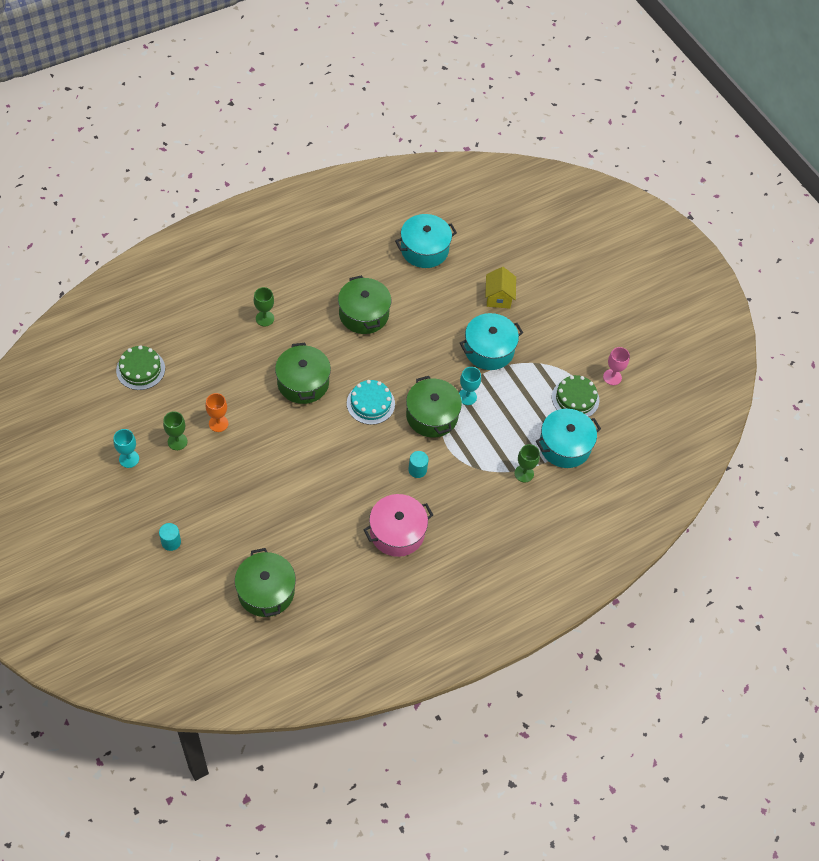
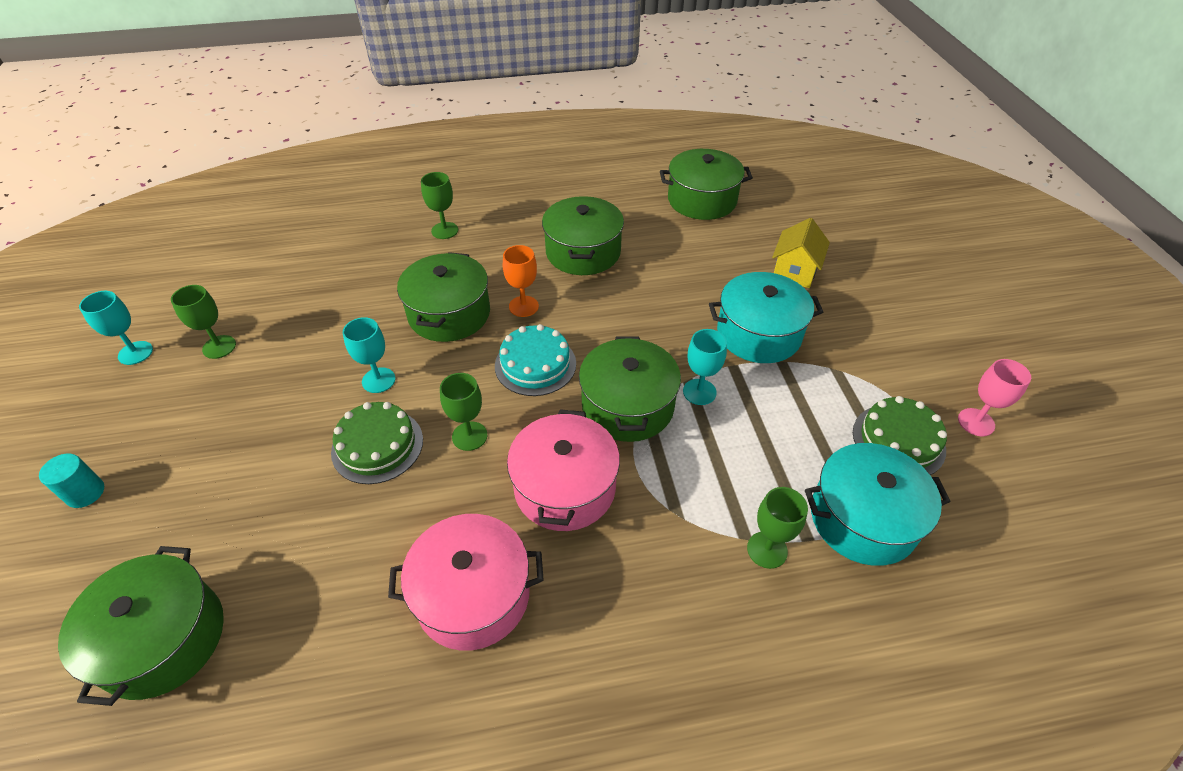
camera: 25 degrees right, 10 degrees down
green cake [116,345,165,390] -> green cake moved to [331,402,423,484]
orange goblet [205,393,228,432] -> orange goblet moved to [503,245,539,317]
turquoise pot [395,214,457,268] -> green pot [660,149,753,220]
turquoise cylinder [408,451,429,478] -> pink pot [507,409,620,531]
none -> turquoise goblet [343,317,395,393]
none -> green goblet [440,373,487,451]

